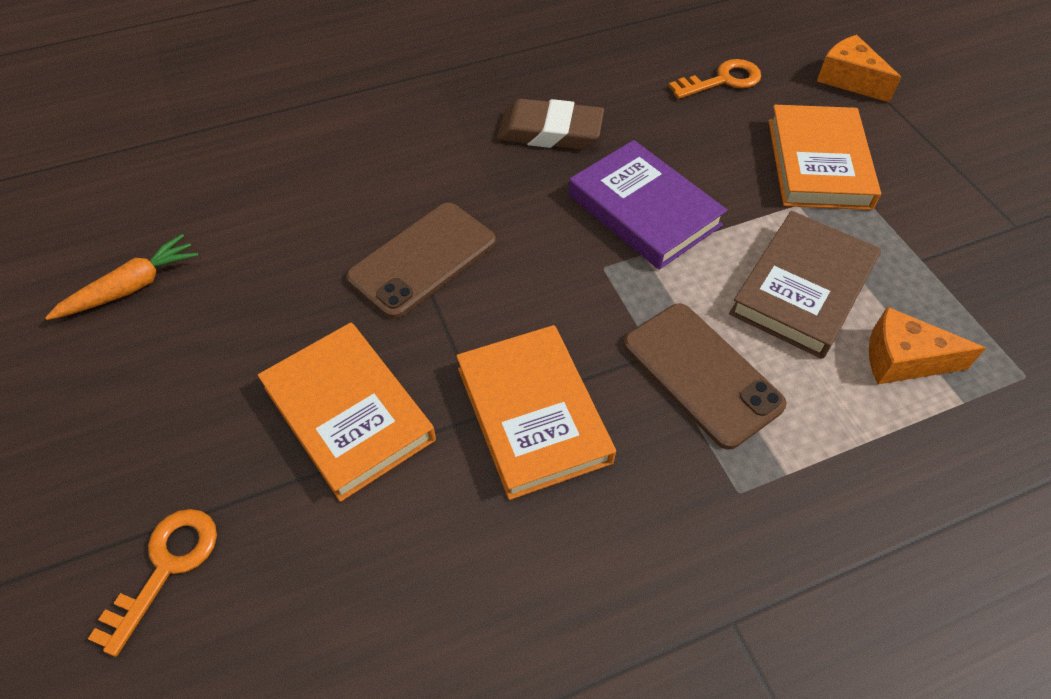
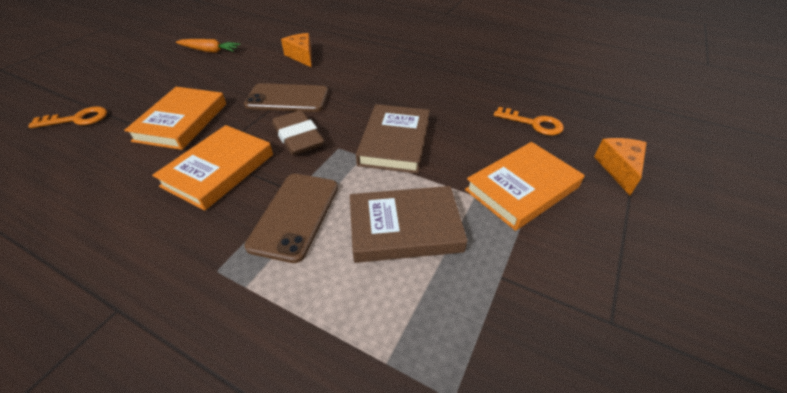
camera: 50 degrees right, 10 degrees down
brown eraser [497,99,604,149] -> brown eraser moved to [272,110,324,155]
purple book [569,140,727,270] -> brown book [356,104,430,174]
orange cheese [869,307,986,384] -> orange cheese moved to [281,33,312,68]

